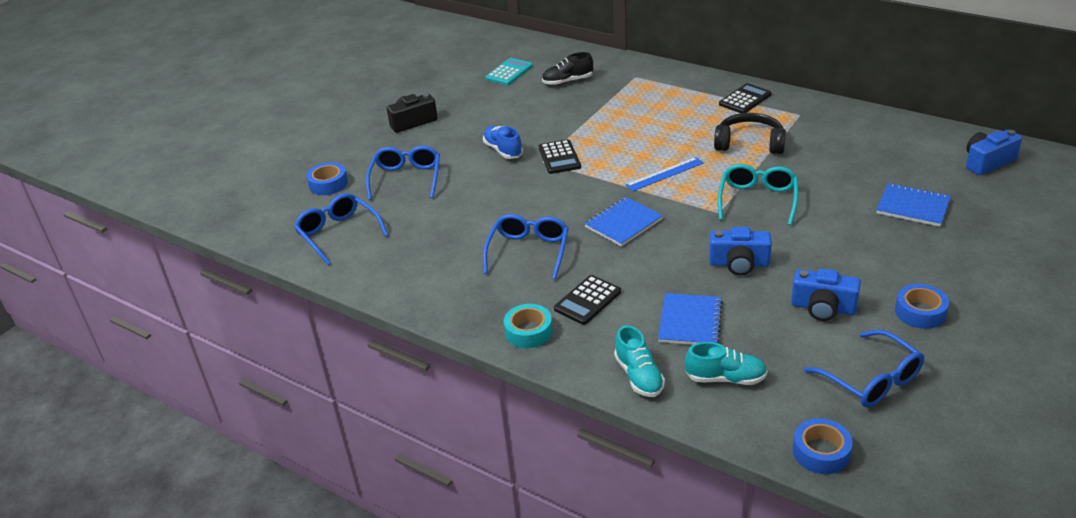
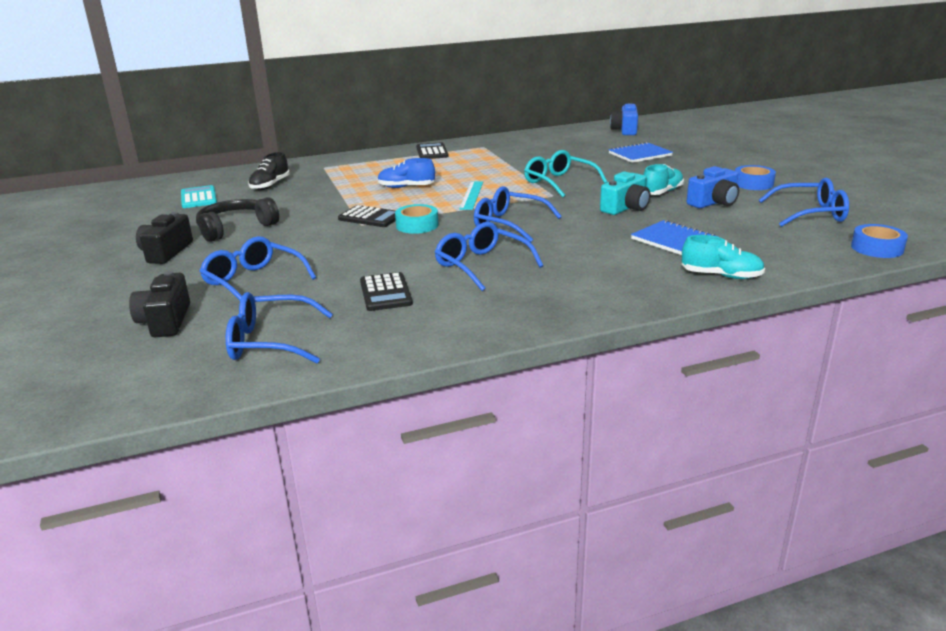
camera: 55 degrees left, 10 degrees down
blue tape [306,162,348,195] -> black camera [129,271,190,337]
blue shoe [483,126,523,159] -> blue shoe moved to [377,158,435,188]
turquoise tape [504,304,553,348] -> turquoise tape moved to [395,204,438,234]
black calculator [554,275,621,325] -> black calculator moved to [360,272,413,311]
blue notebook [584,197,663,247] -> blue glasses [474,186,562,242]
blue ruler [626,157,704,191] -> turquoise ruler [459,181,483,210]
turquoise shoe [685,342,767,385] -> turquoise shoe moved to [643,164,684,195]
blue camera [709,227,772,276] -> turquoise camera [600,172,650,215]
black headphones [714,113,786,154] -> black headphones moved to [196,197,279,242]

